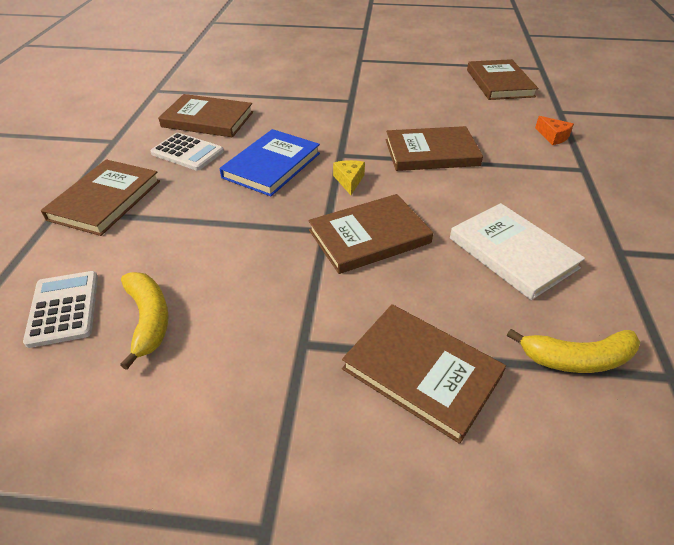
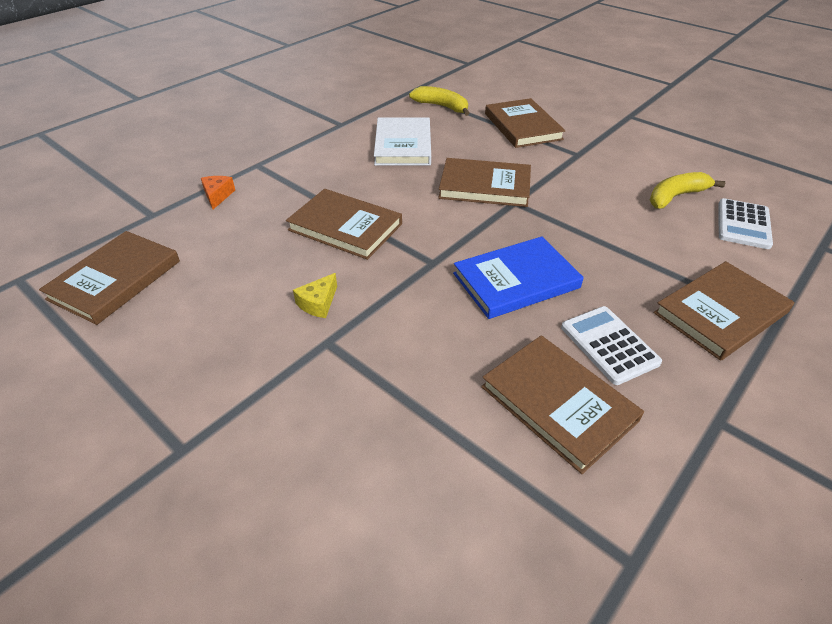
camera: 145 degrees left, 0 degrees up
yellow banana [120,272,169,370] -> yellow banana turned 45 degrees clockwise [650,172,725,209]
yellow cheese [333,160,365,195] -> yellow cheese moved to [293,273,337,318]

